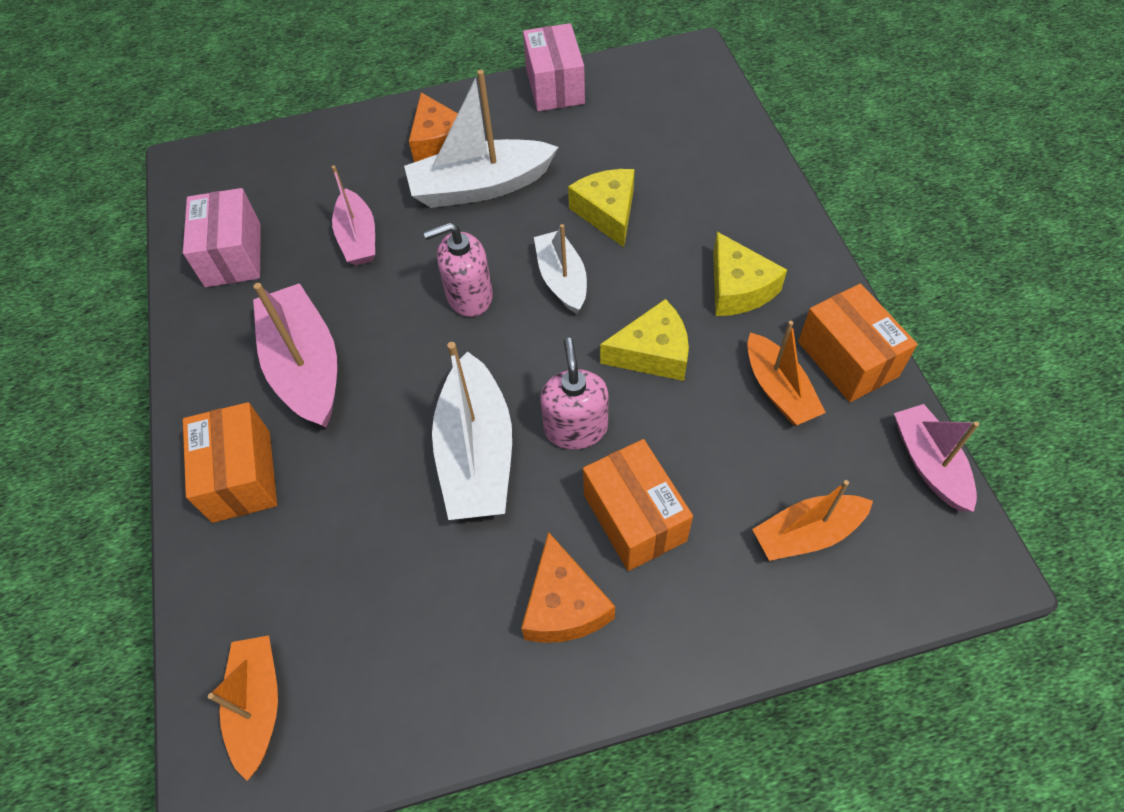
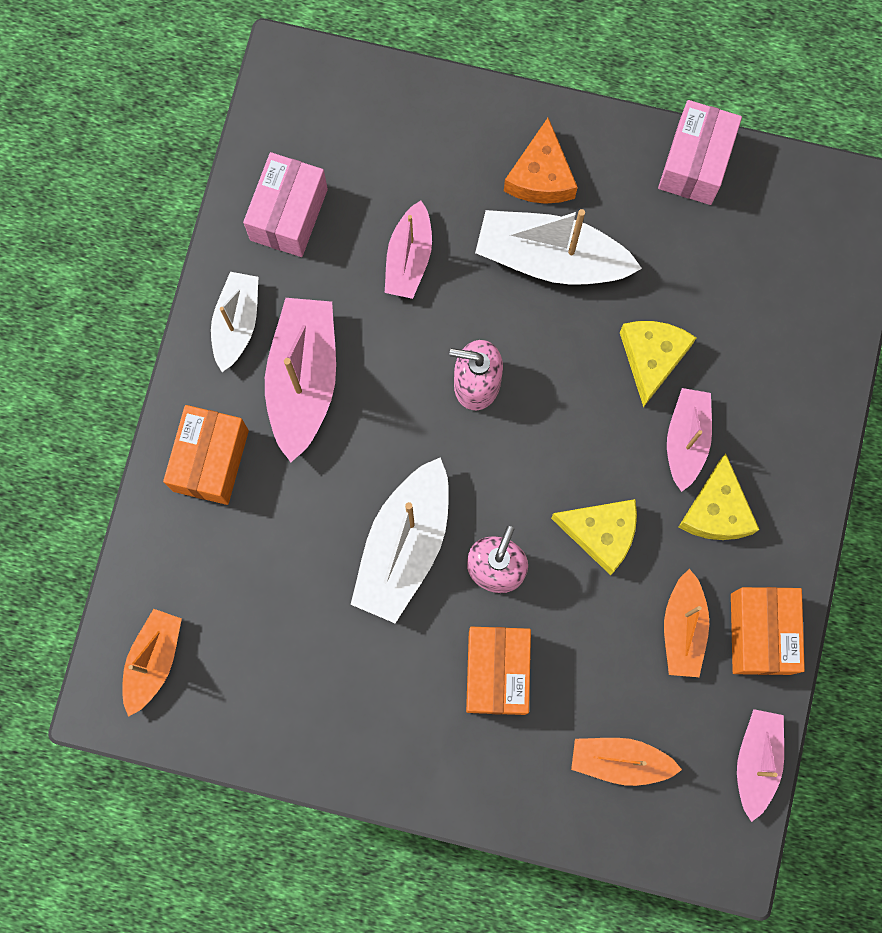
camera: 25 degrees right, 20 degrees up
orange cheese [521,532,615,643] -> none
white boat [534,224,587,314] -> white boat moved to [211,272,258,372]
none -> pink boat [667,388,712,492]

